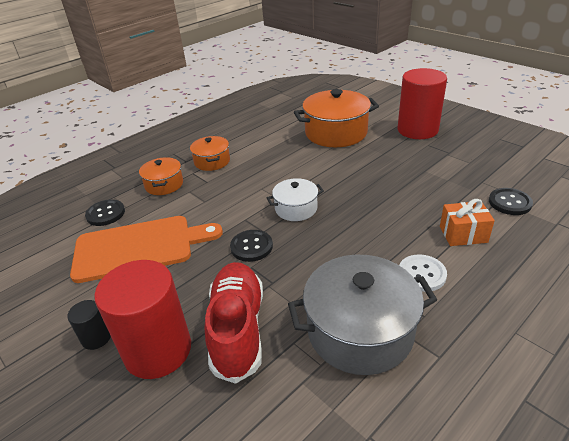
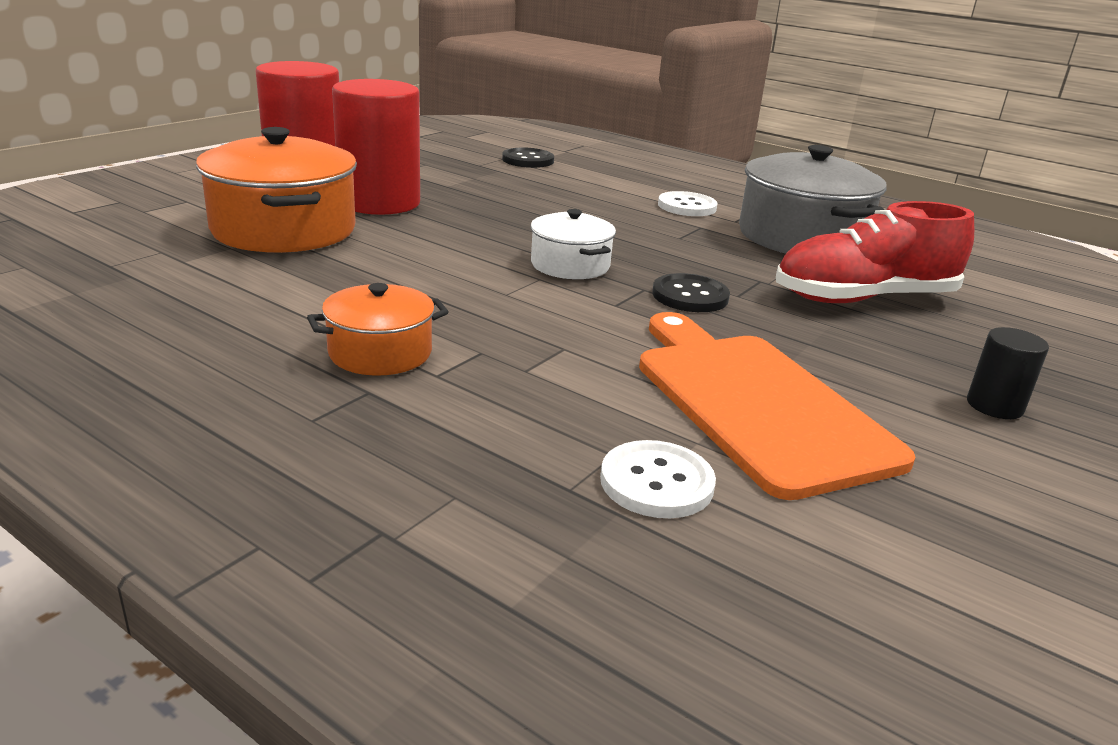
camera: 105 degrees left, 10 degrees down
black button [85,199,125,226] -> white button [600,440,716,518]
red cylinder [94,260,191,379] -> red cylinder moved to [332,79,420,215]
orange pot [139,157,183,195] -> none
orange gift [440,199,495,246] -> none

